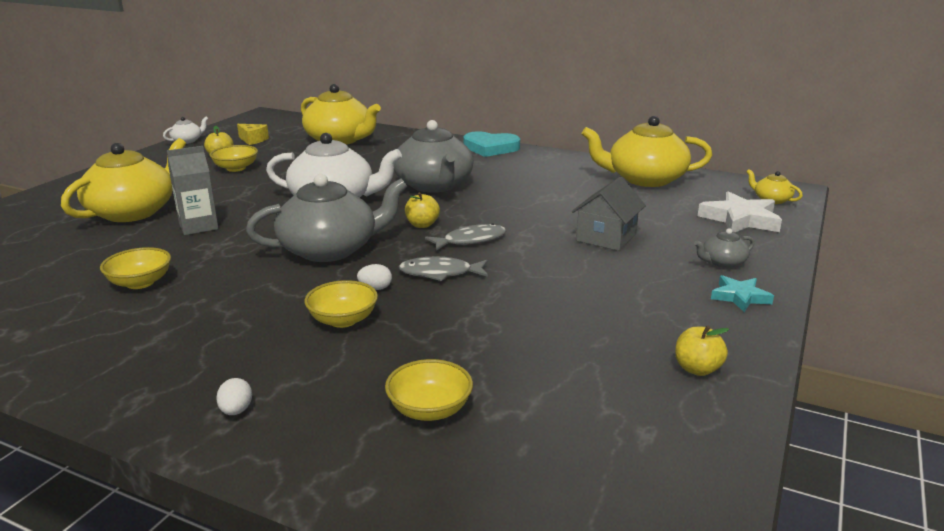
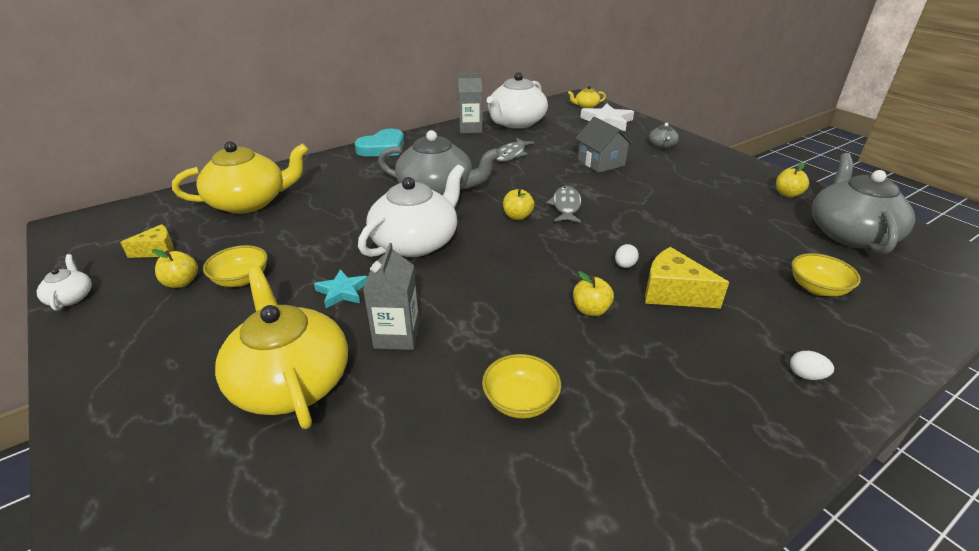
camera: 60 degrees left, 10 degrees up
grey teapot [246,174,408,262] -> grey teapot moved to [812,153,915,254]
yellow bowl [304,280,378,328] -> yellow cheese [645,247,729,308]
grey fish [399,256,488,281] -> grey fish moved to [496,138,534,161]
yellow teapot [581,116,712,187] -> white teapot [487,72,548,129]
turquoise star [711,275,774,312] -> turquoise star moved to [314,269,368,308]
none -> grey carton [458,73,482,133]
none -> yellow apple [573,271,614,316]

